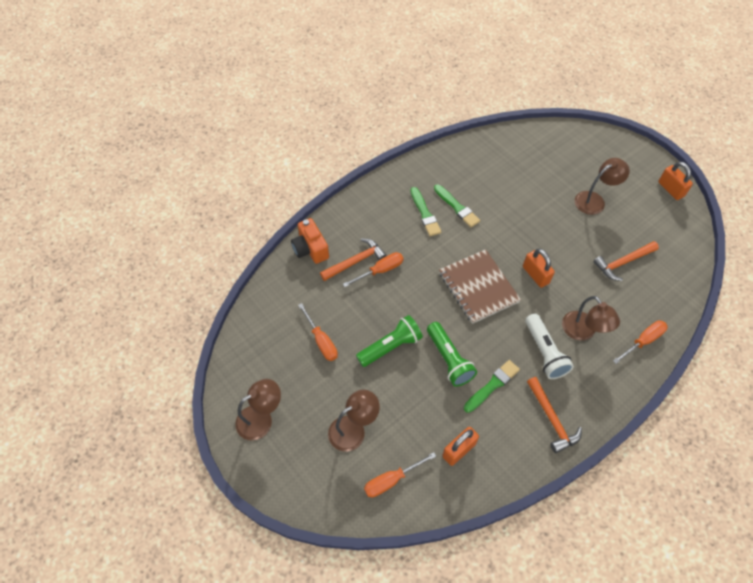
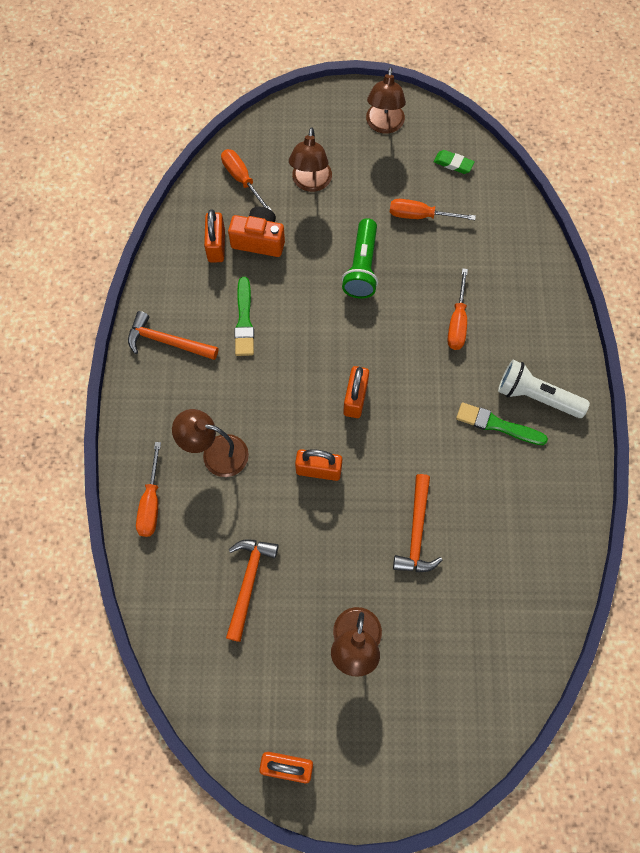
camera: 130 degrees right, 10 degrees up
orange camera [291,218,329,264] -> orange camera moved to [228,207,285,257]
orange hammer [320,239,387,281] -> orange hammer moved to [393,474,442,572]
orange screwdriver [364,452,436,497] -> orange screwdriver turned 45 degrees counterclockwise [221,149,272,211]
green flashlight [427,322,477,387] -> none
green brush [434,184,480,227] -> none
brown notebook [439,249,521,324] -> orange padlock [343,366,369,418]
white flashlight [525,314,574,379] -> white flashlight moved to [498,360,590,418]
none -> green eraser [434,150,475,174]

